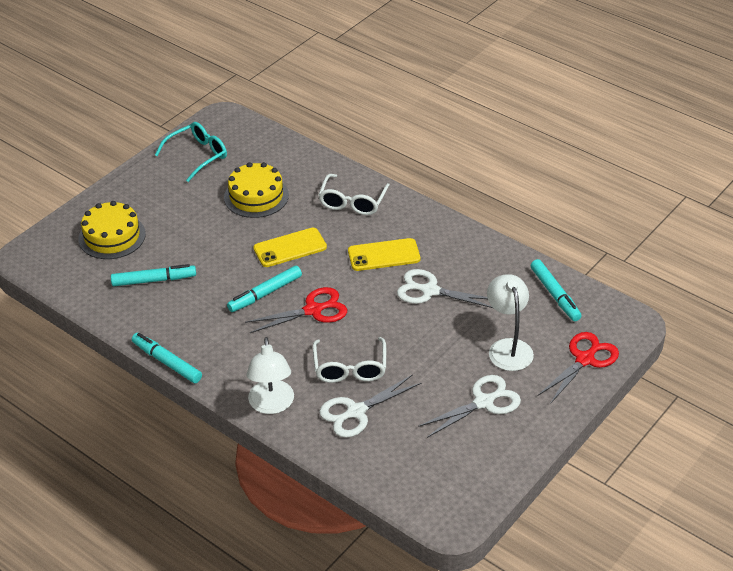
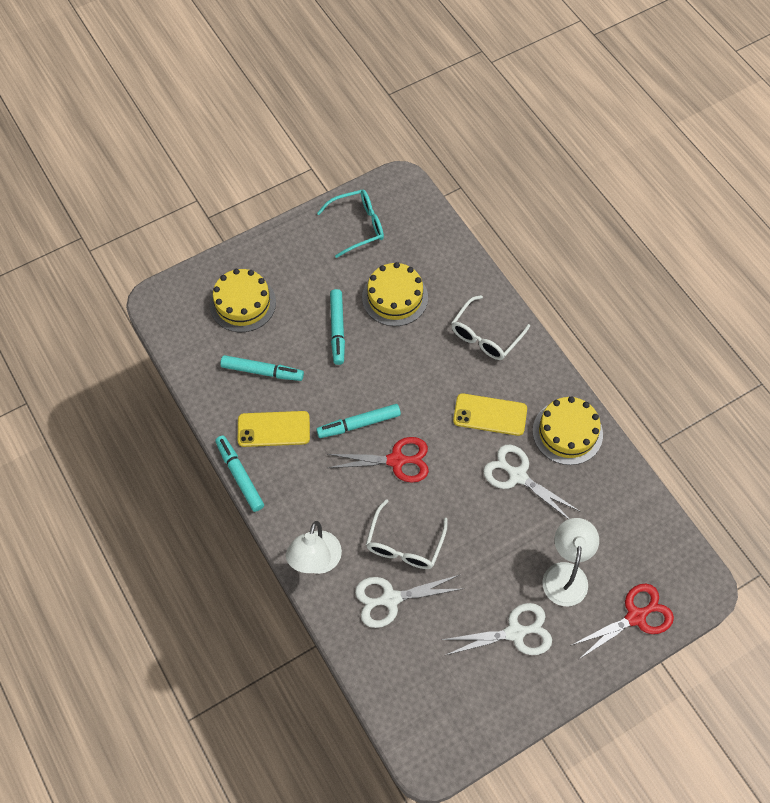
camera: 20 degrees right, 20 degrees up
yellow phone [253,228,327,267] -> yellow phone moved to [238,411,310,447]
turquoise marker [530,259,582,321] -> turquoise marker moved to [330,289,345,365]
none -> yellow cake [533,396,603,465]

